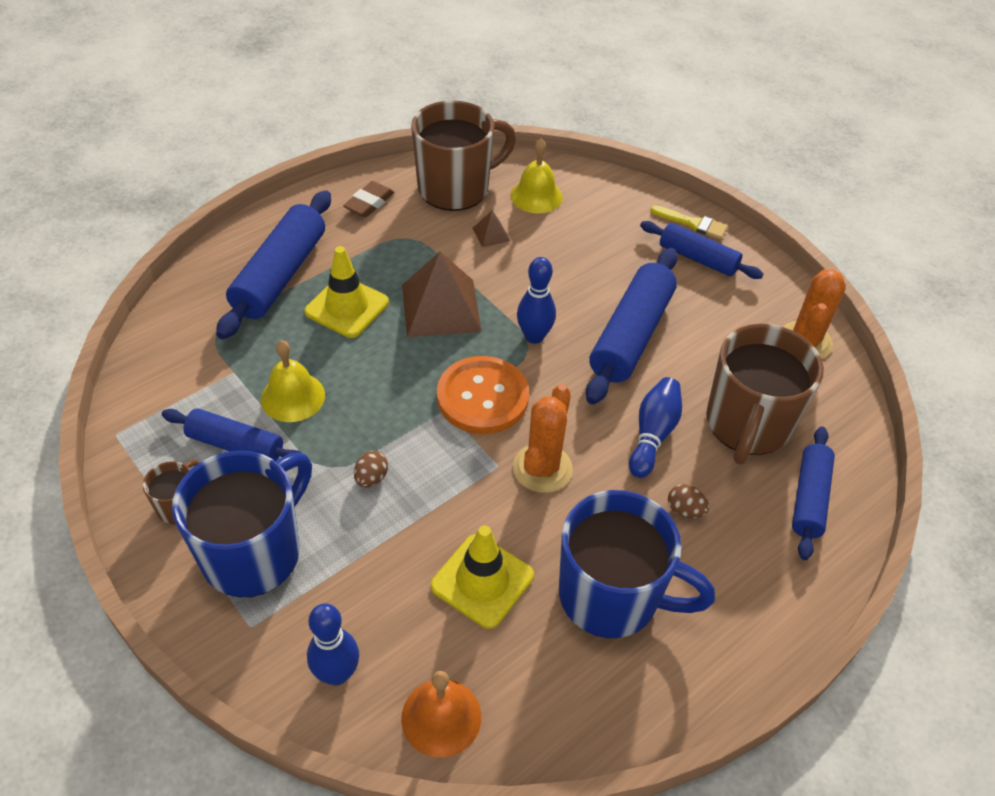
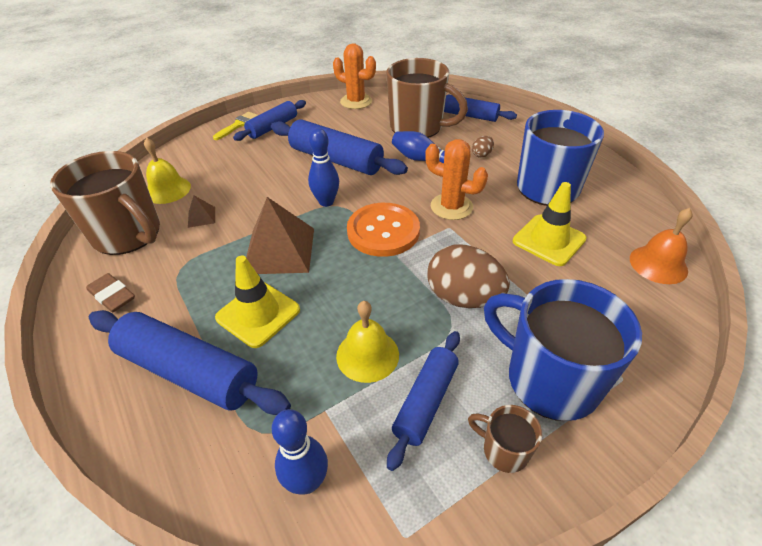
camera: 80 degrees left, 5 degrees down
blue bowling pin [307,603,359,685] -> blue bowling pin moved to [272,409,328,495]
brown egg [354,451,388,488] -> brown egg [427,244,510,308], size x2.26
brown mug [411,100,516,211] -> brown mug turned 150 degrees clockwise [50,151,160,255]

